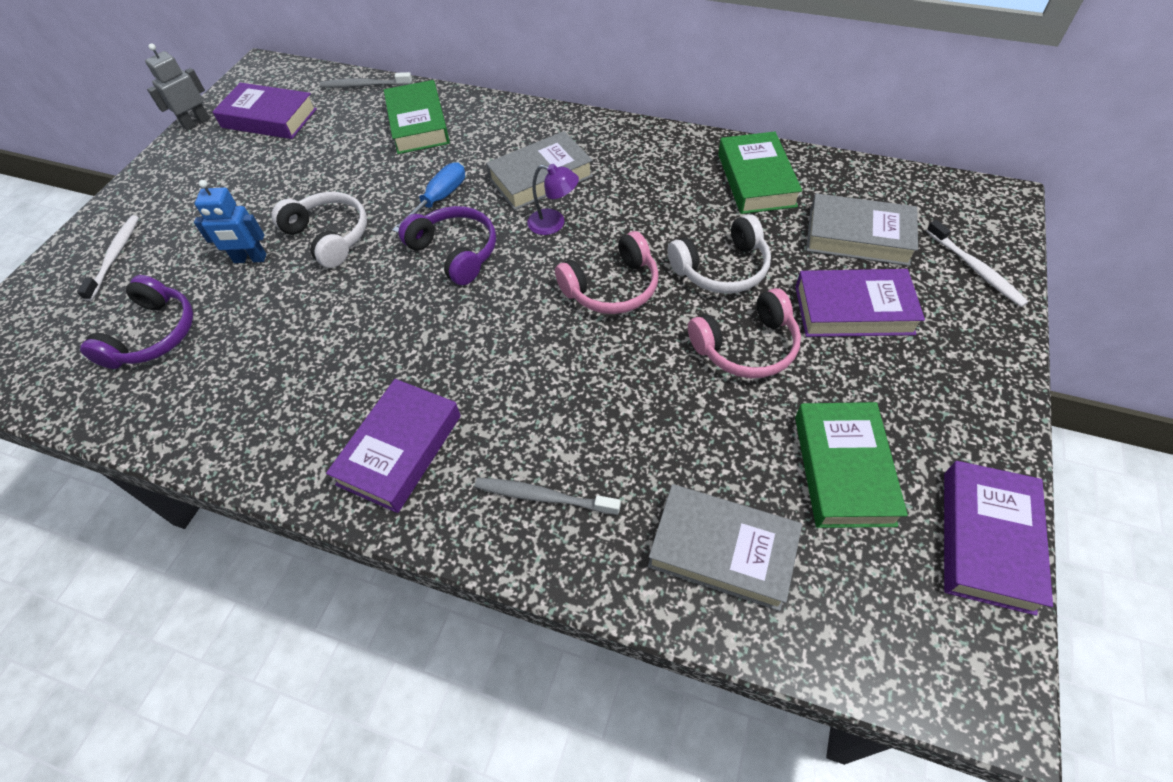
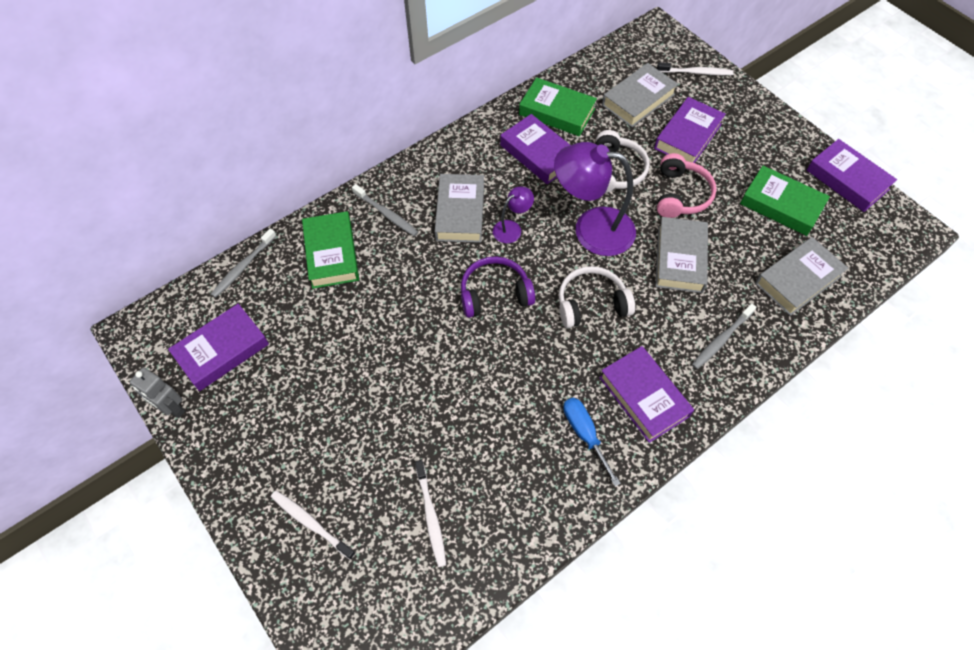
camera: 60 degrees left, 5 degrees up
purple headphones [80,275,193,369] -> white toothbrush [415,460,446,567]
grey robot [145,43,210,131] -> grey robot turned 45 degrees counterclockwise [130,367,185,418]
blue robot [194,180,266,263] -> none
white headphones [272,192,367,268] -> white headphones moved to [559,266,635,328]
green book [384,80,450,154] -> green book turned 60 degrees clockwise [302,211,359,289]
blue screwdriver [392,162,465,233] -> blue screwdriver moved to [563,398,621,486]
pink headphones [555,231,659,314] -> purple lamp [554,142,636,256]
none -> grey toothbrush [352,184,418,236]
none -> purple book [500,114,570,184]
none -> grey book [655,217,708,293]

